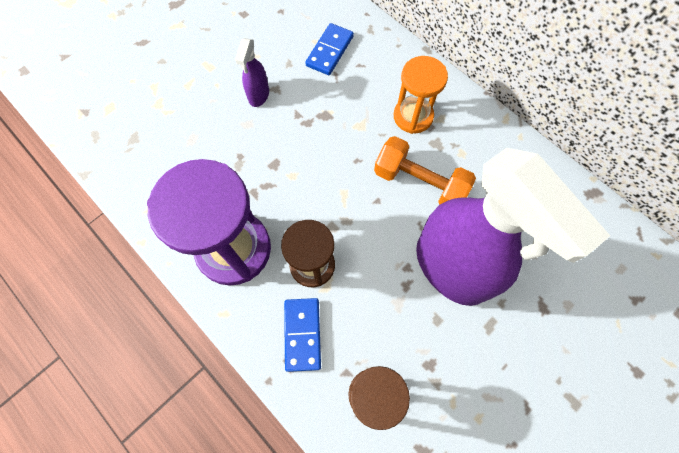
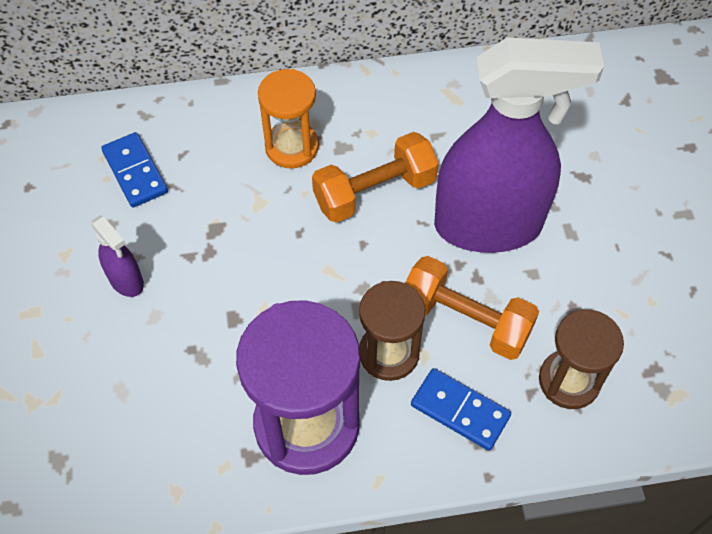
camera: 55 degrees left, 10 degrees down
none -> orange dumbbell [405,256,539,360]

